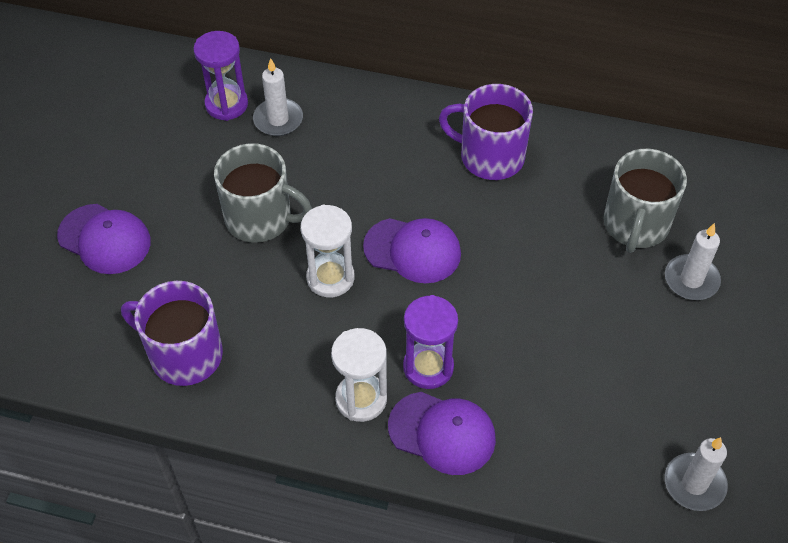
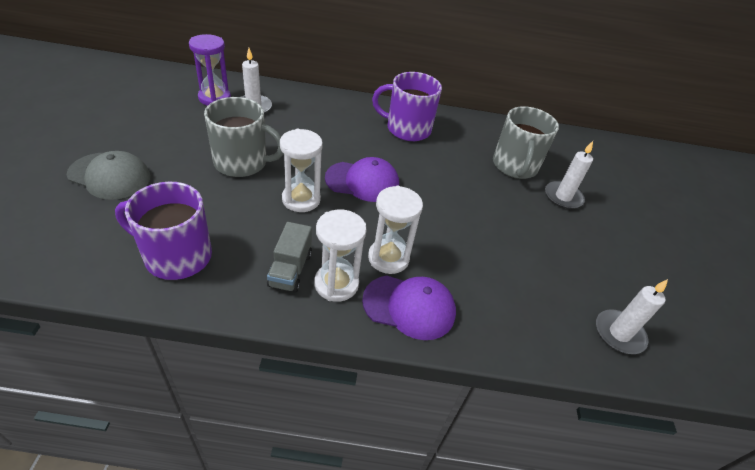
camera: 15 degrees left, 10 degrees down
purple cap [57,204,151,274] -> grey cap [67,151,150,200]
purple hourglass [403,295,458,389] -> white hourglass [368,186,423,274]
none -> grey truck [267,222,312,293]

